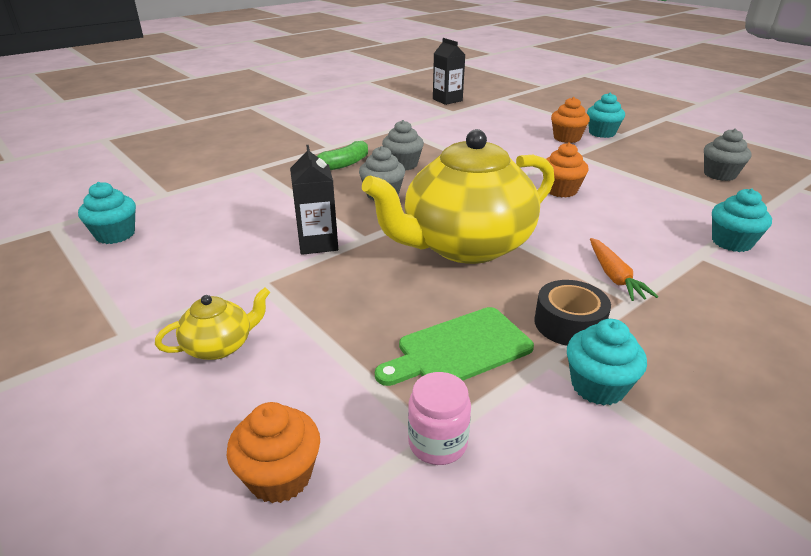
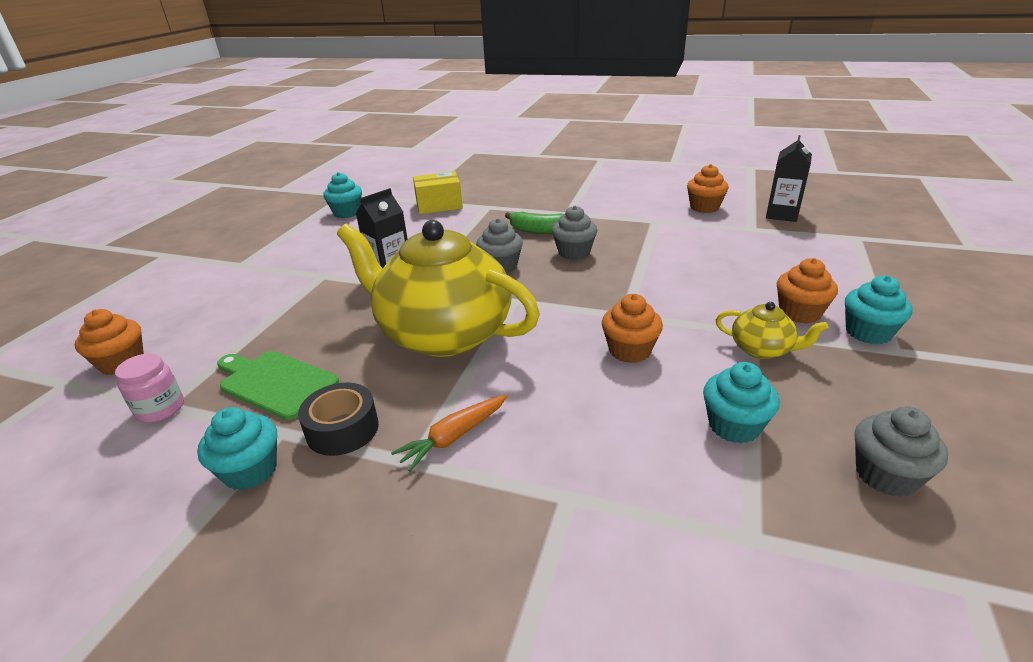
camera: 60 degrees right, 0 degrees up
yellow teapot [155,288,270,360] -> yellow teapot moved to [716,302,828,359]
turquoise cupcake [712,188,772,252] -> turquoise cupcake moved to [703,362,780,443]
none -> yellow box [413,171,463,214]
none -> orange cupcake [687,164,729,213]

